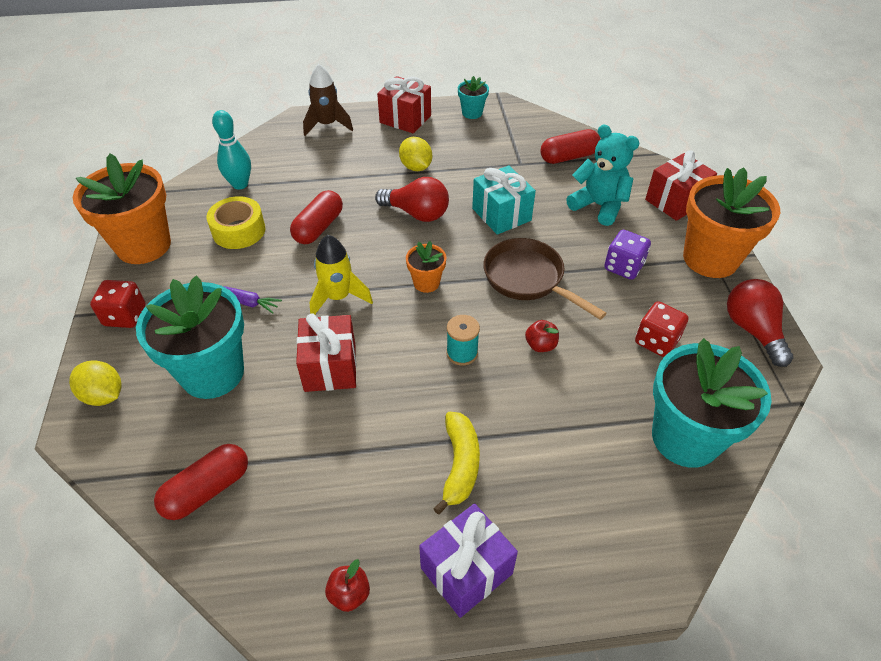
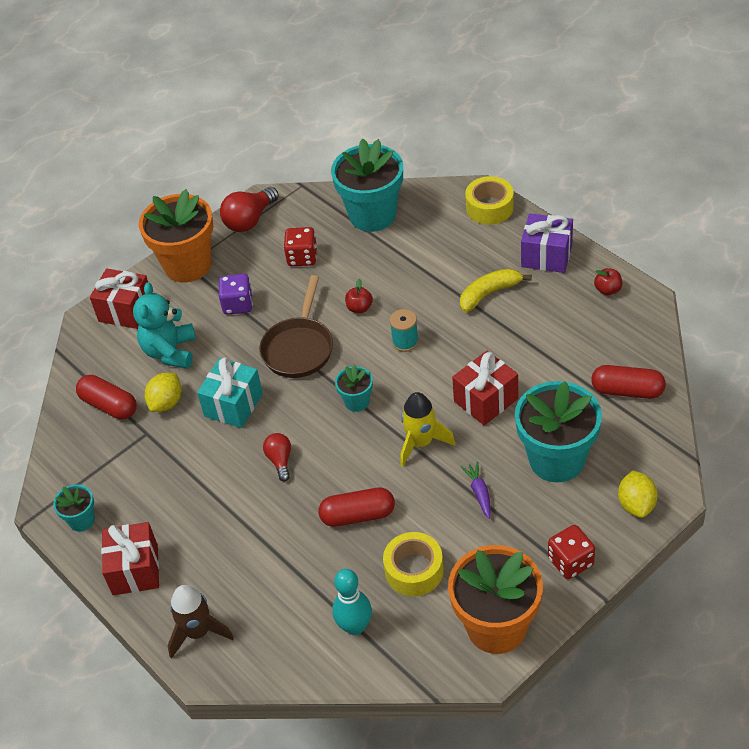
camera: 120 degrees left, 0 degrees up
red light bulb [375,177,449,222] -> red light bulb [263,433,291,482], size x0.60
yellow lemon [399,137,432,171] -> yellow lemon moved to [145,373,182,412]
orange flower pot [406,241,447,293] -> turquoise flower pot [335,364,373,412]
none -> yellow tape [465,176,514,225]

